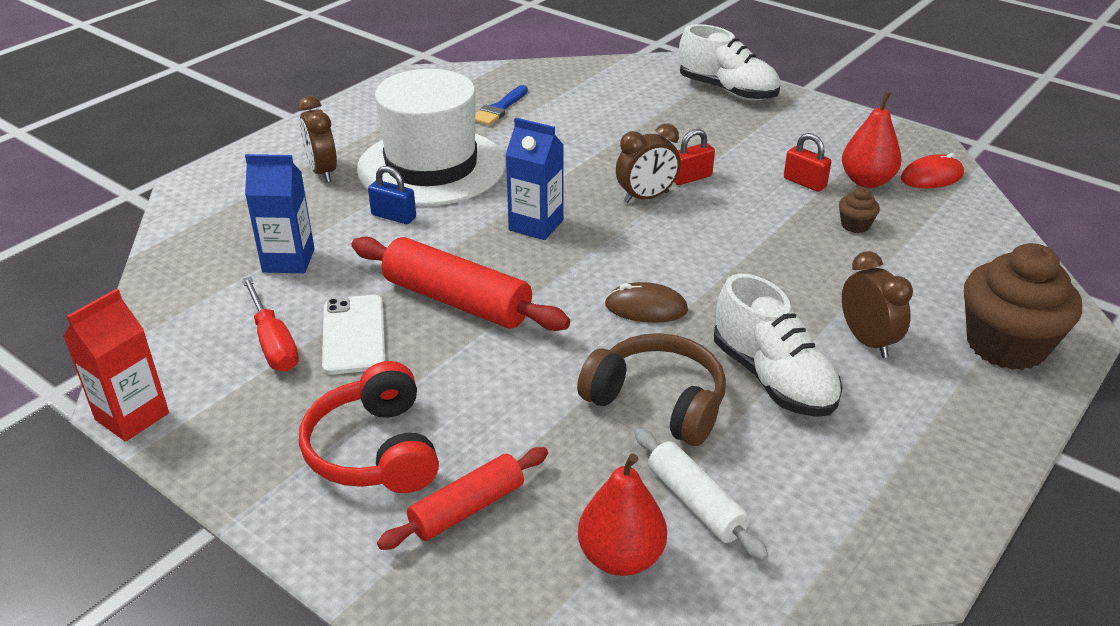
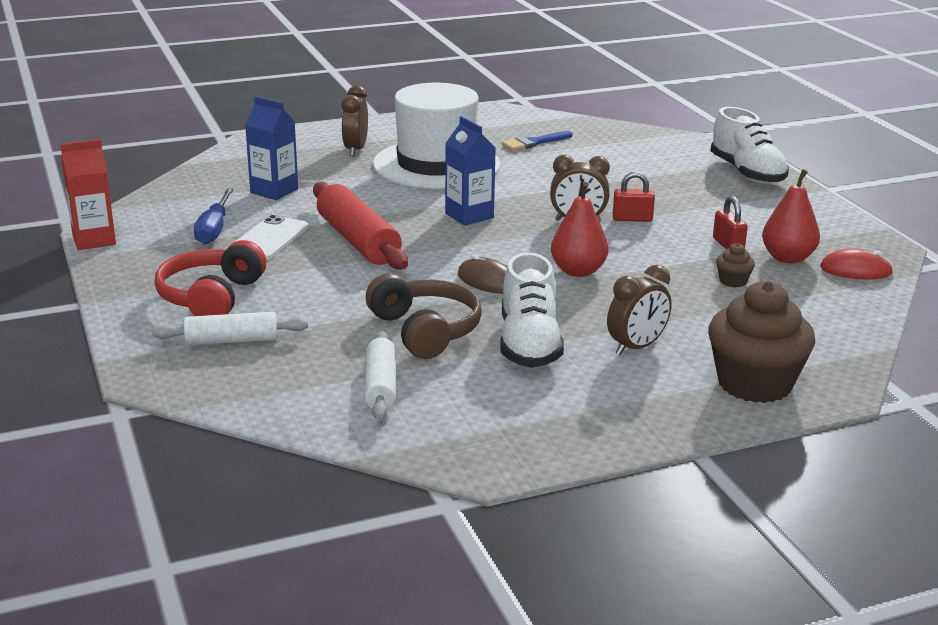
camera: 30 degrees right, 10 degrees down
red screwdriver [242,277,299,371] -> blue screwdriver [194,188,234,244]
blue padlock [368,166,416,224] -> none
red rolling pin [377,447,548,550] -> white rolling pin [152,312,308,345]
red pear [578,453,667,576] -> red pear moved to [551,182,608,277]
brown clock [842,251,913,358] -> brown clock turned 45 degrees clockwise [607,265,672,355]

